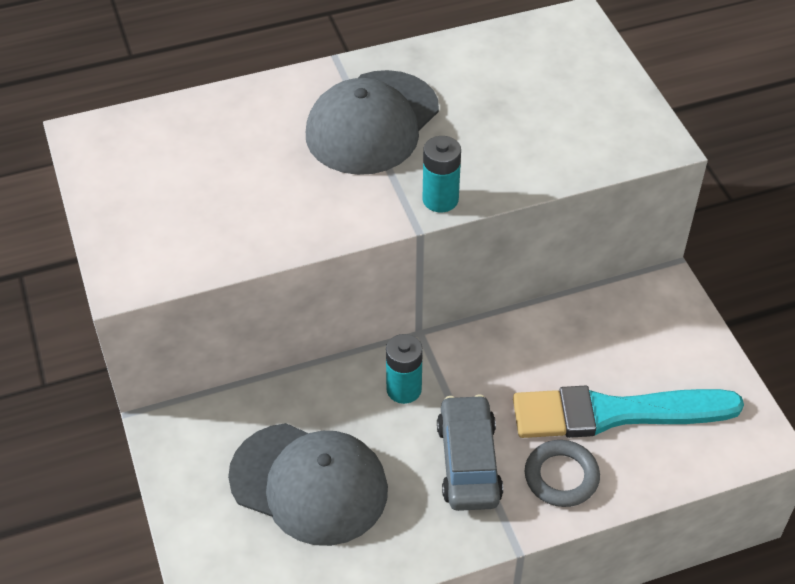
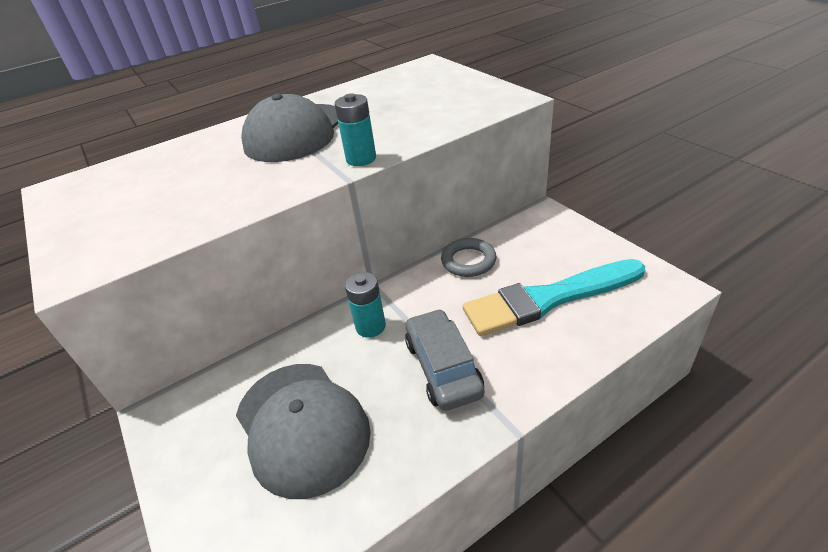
camera: 10 degrees left, 10 degrees down
grey cap [228,423,388,546] -> grey cap turned 45 degrees clockwise [236,364,371,499]
grey ring [525,440,600,507] -> grey ring moved to [441,238,497,277]

